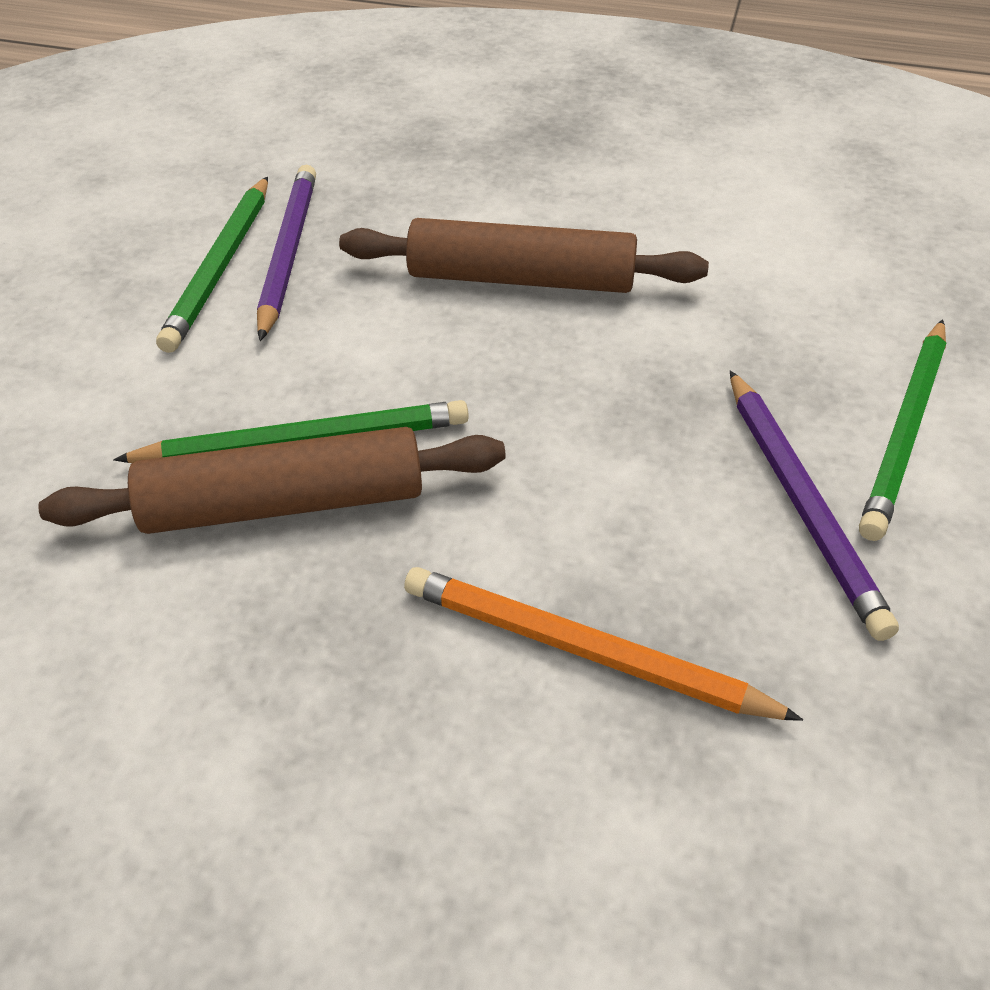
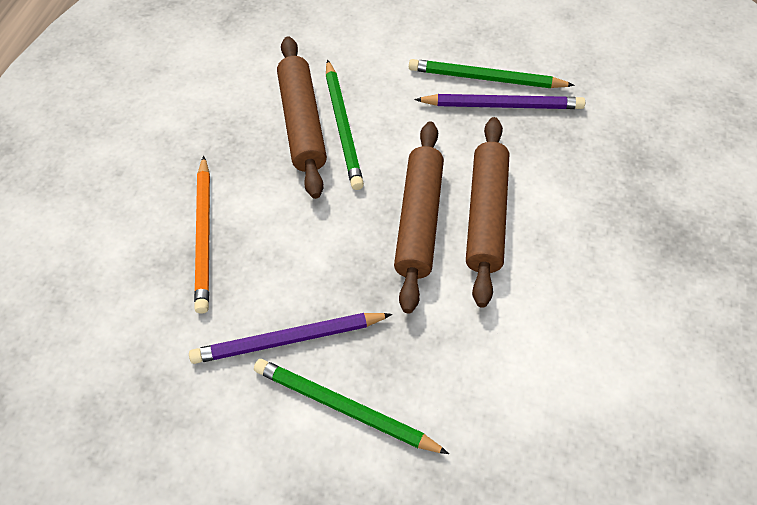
camera: 90 degrees right, 10 degrees up
orange pencil [404,567,803,721] -> orange pencil turned 150 degrees clockwise [194,156,210,314]
none -> brown rolling pin [394,122,444,313]

